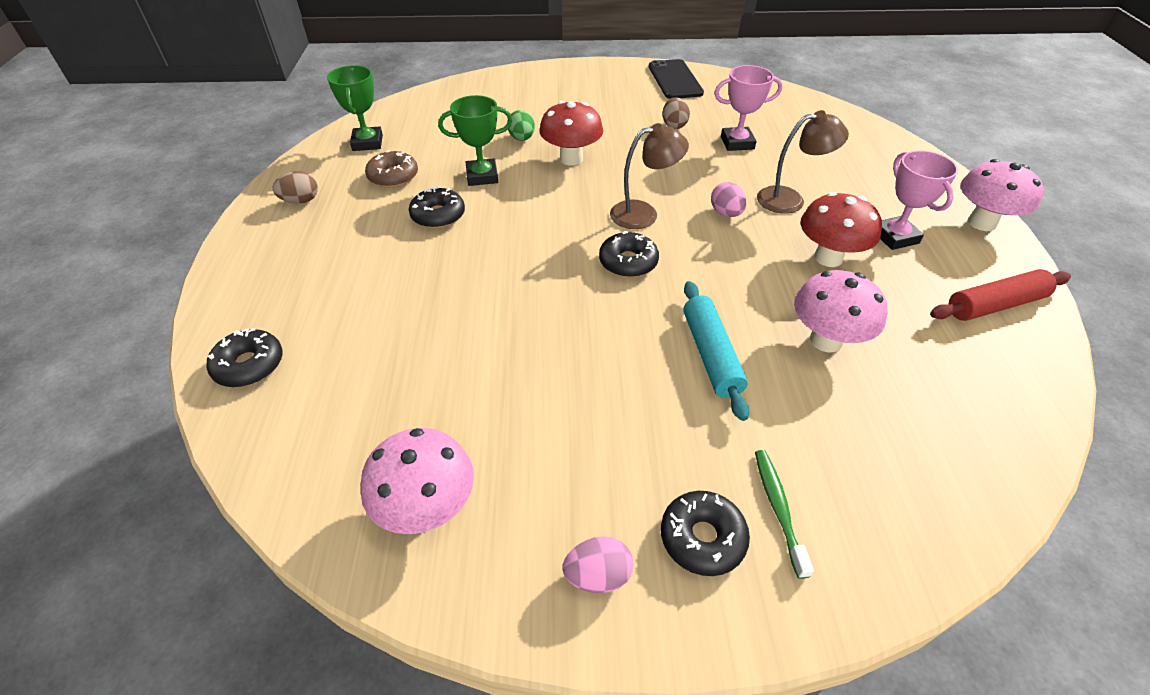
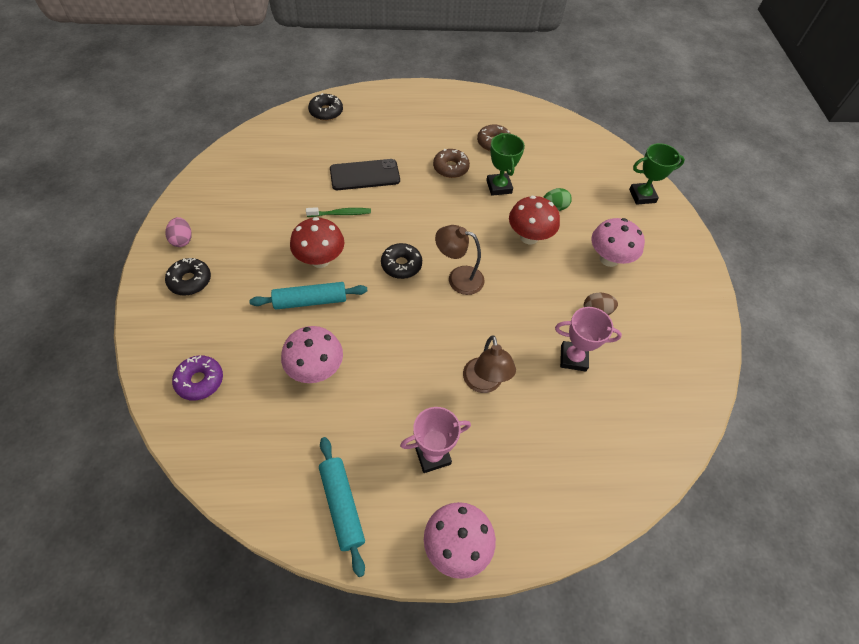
camera: 85 degrees right, 10 degrees up
brown egg [273,171,318,204] -> none
green trophy [327,65,383,151] -> green trophy moved to [629,143,685,205]
pink mushroom [360,428,474,534] -> pink mushroom moved to [591,218,645,267]
black donut [409,186,465,228] -> brown donut [433,149,470,178]
brown lamp [610,123,689,229] -> brown lamp turned 120 degrees clockwise [435,225,485,295]
black phone [649,59,704,99] -> black phone moved to [330,159,400,190]
pink egg [711,182,747,217] -> none
pink trophy [714,65,782,151] -> pink trophy turned 75 degrees counterclockwise [555,307,622,372]
green toothbrush [755,450,814,579] -> green toothbrush moved to [306,207,371,217]
red mushroom [801,192,882,267] -> red mushroom moved to [290,217,345,268]
red rolling pin [930,269,1071,321] -> turquoise rolling pin [319,437,365,577]
none -> purple donut [172,355,223,401]

